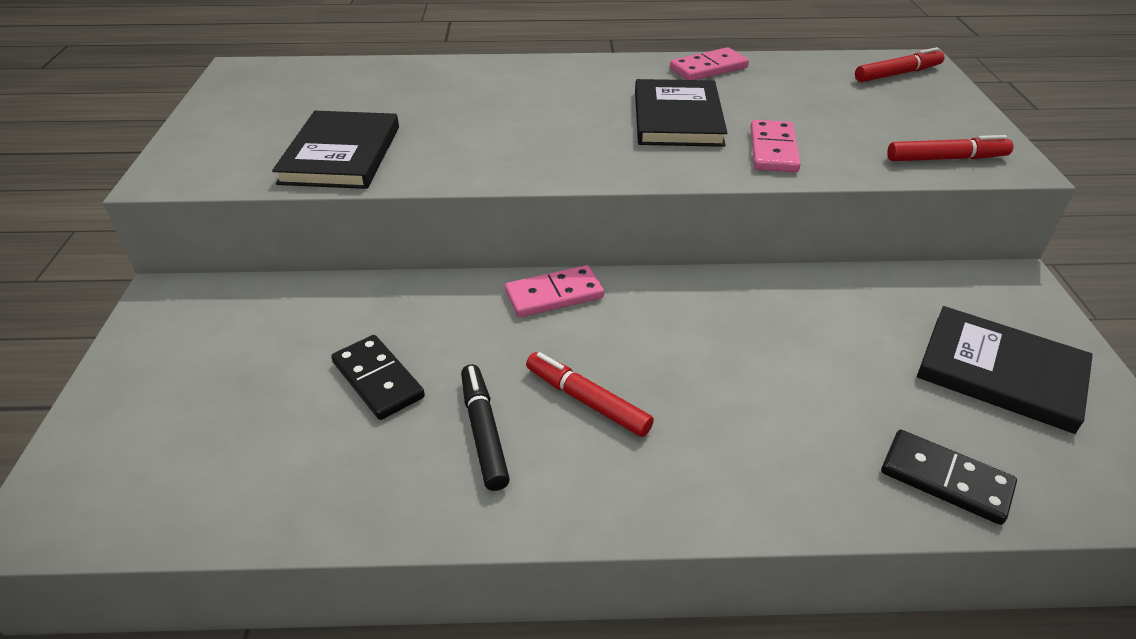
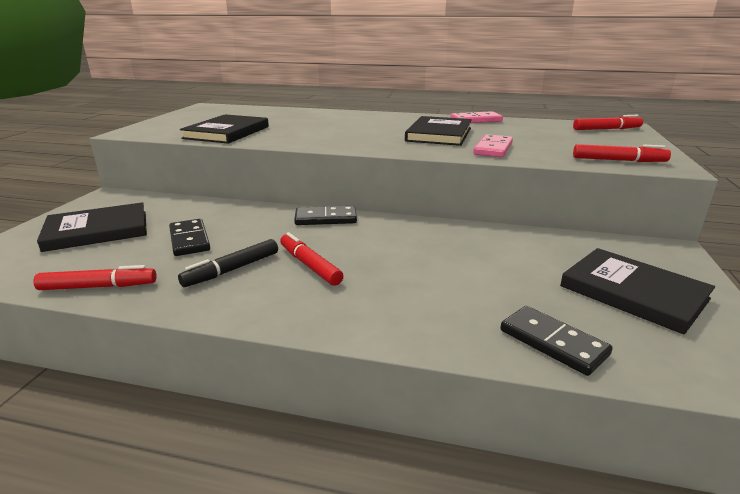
camera: 15 degrees right, 15 degrees down
black marker [461,364,510,491] -> black marker turned 135 degrees counterclockwise [178,239,278,287]
pink domino [505,265,604,317] -> black domino [294,206,357,225]
none -> red marker [33,265,157,290]
none -> black book [37,202,147,252]

